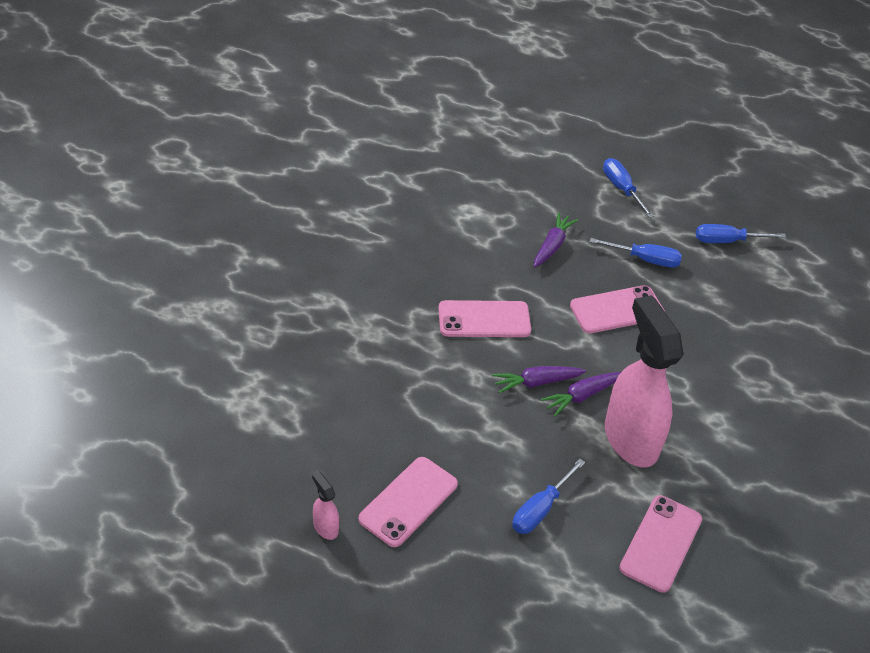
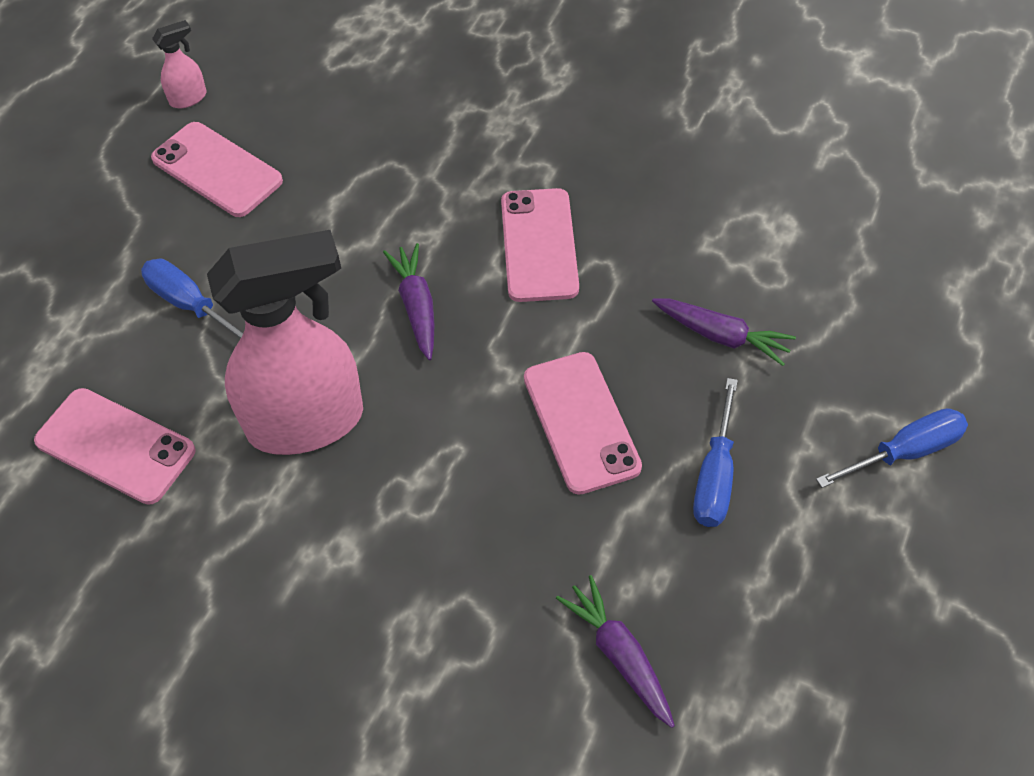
camera: 95 degrees right, 10 degrees up
purple carrot [540,372,621,417] -> purple carrot moved to [556,575,675,728]
blue screwdriver [696,224,786,243] -> none

